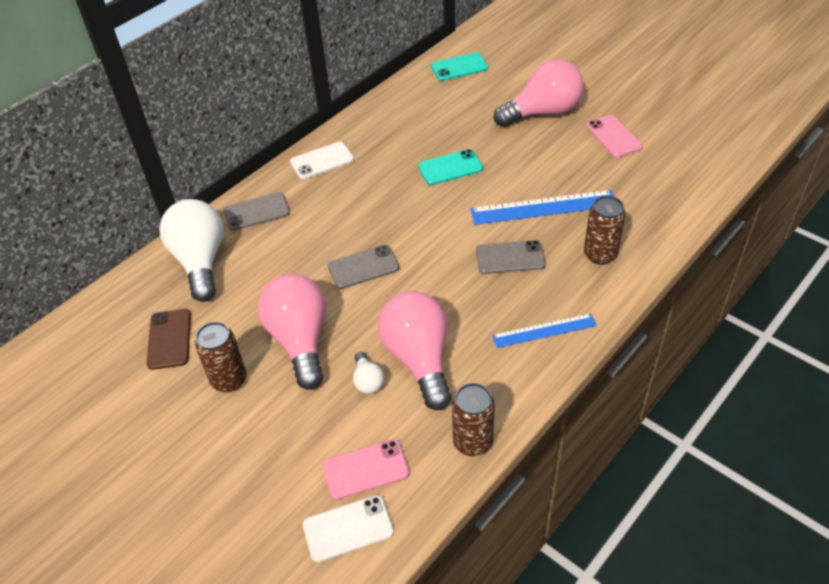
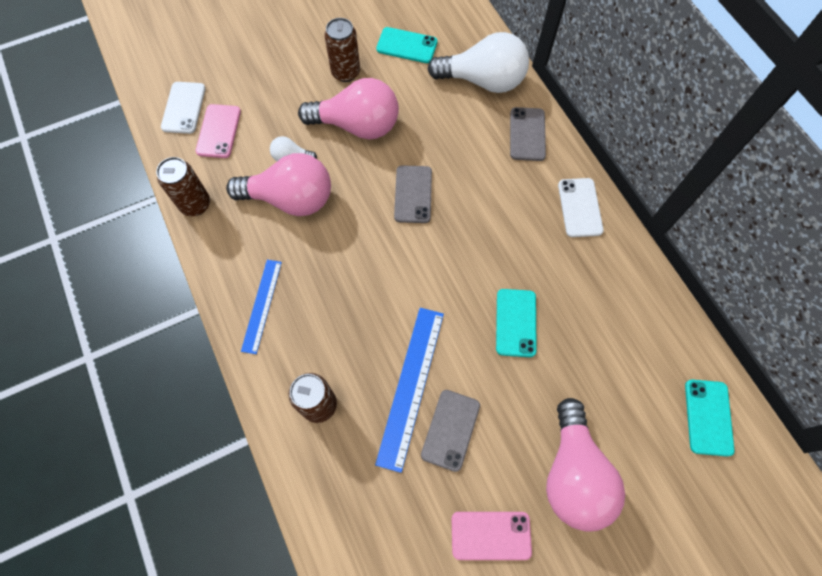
camera: 110 degrees right, 20 degrees up
brown phone [147,309,191,370] -> turquoise phone [376,27,437,63]
grey phone [476,240,546,274] -> grey phone moved to [421,390,480,472]

